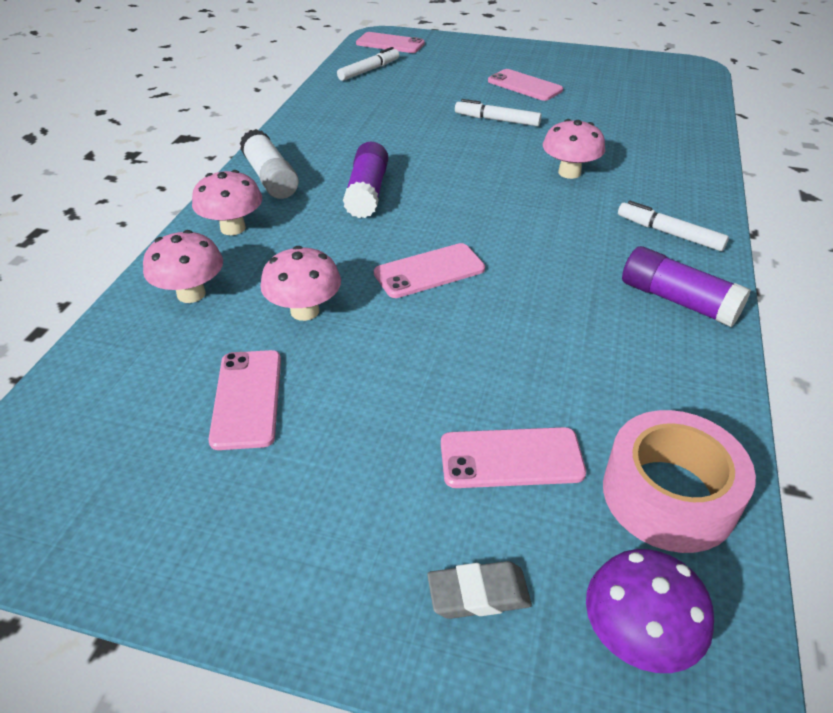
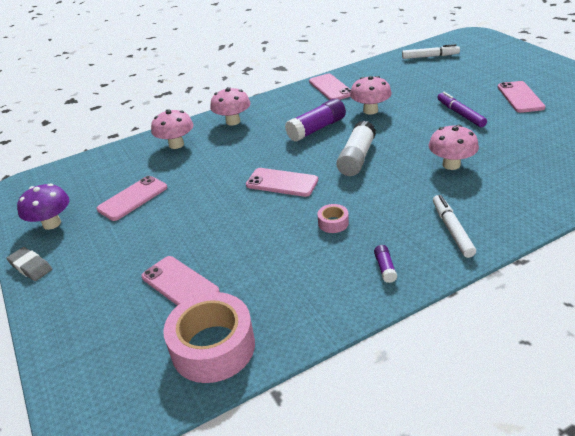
camera: 50 degrees right, 5 degrees down
white glue stick [240,129,299,199] -> white glue stick moved to [336,121,376,176]
pink mushroom [260,246,341,321] -> pink mushroom moved to [350,76,391,115]
pink phone [356,32,425,53] -> pink phone moved to [309,74,351,100]
grey eraser [427,561,532,619] -> grey eraser moved to [6,247,52,281]
white marker [455,99,542,126] -> purple marker [437,92,487,127]
purple mushroom [586,549,714,673] -> purple mushroom moved to [17,183,69,230]
purple glue stick [622,246,751,327] -> purple glue stick [374,245,397,283], size x0.47
none -> pink tape [318,204,349,233]

